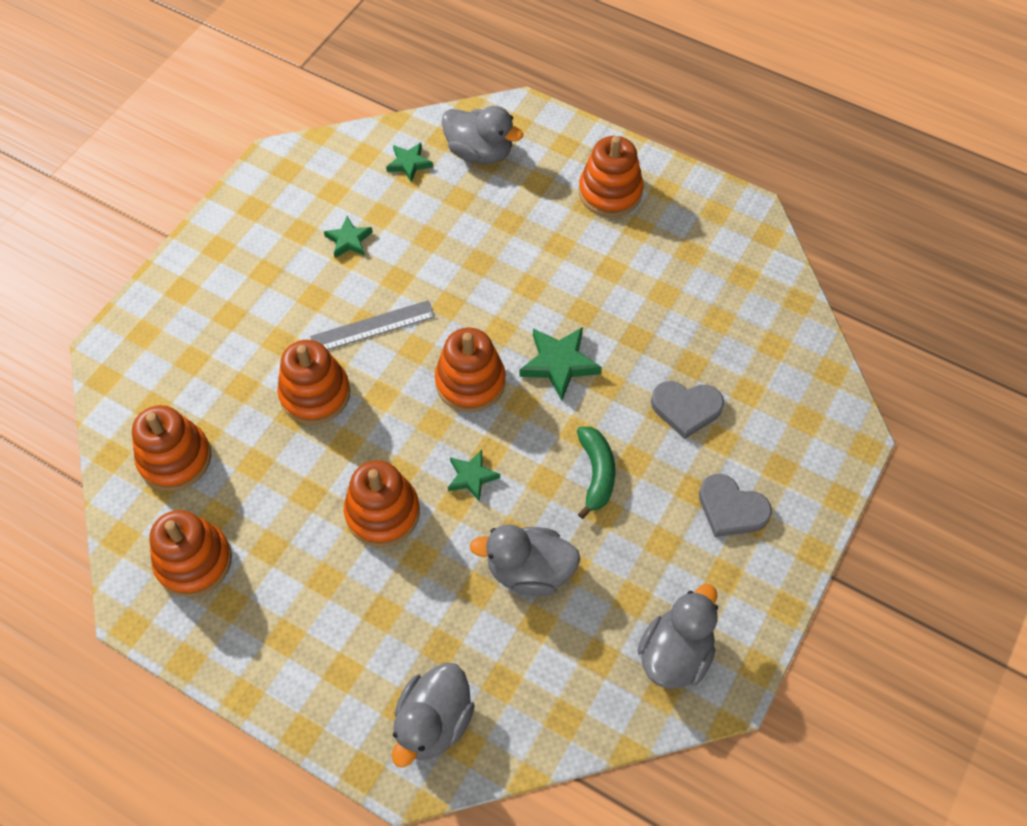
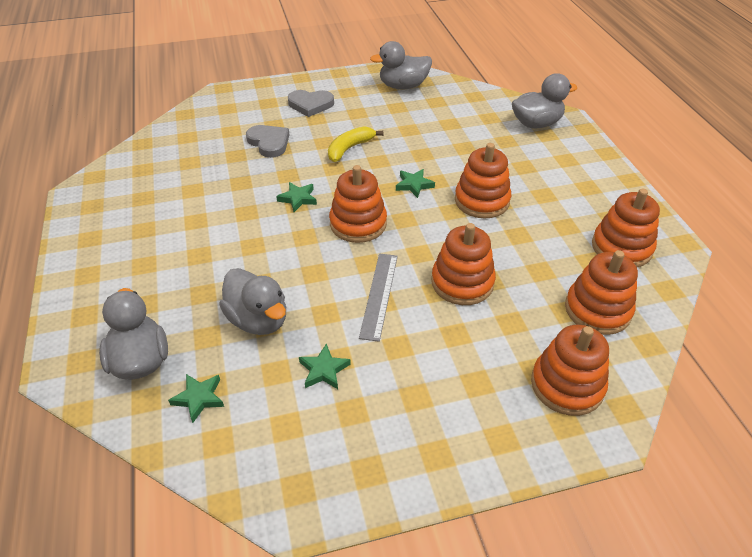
camera: 135 degrees left, 15 degrees down
grey ruler [310,300,435,350] -> grey ruler turned 75 degrees clockwise [359,253,398,342]
grey duck [470,524,581,596] -> grey duck moved to [219,268,286,335]
green star [519,327,602,401] -> green star [276,182,317,212], size x0.63
green banana [577,427,616,519] -> yellow banana [328,126,383,162]
orange stacking toy [579,136,644,217] -> orange stacking toy moved to [531,325,609,416]
grey heart [699,474,772,537] -> grey heart turned 105 degrees clockwise [288,90,334,117]

